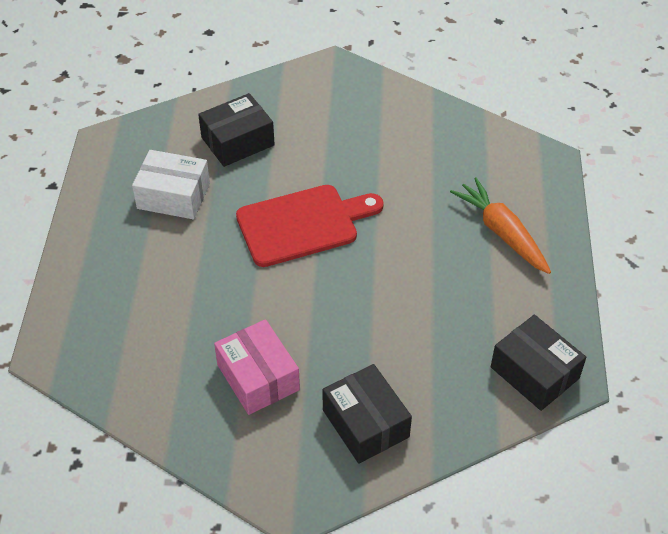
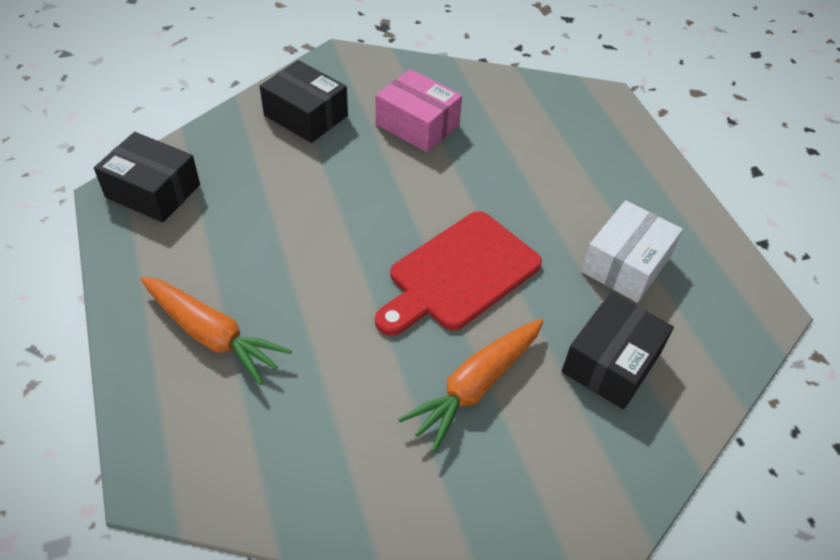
camera: 155 degrees right, 0 degrees up
white box [132,150,210,219] -> white box turned 45 degrees counterclockwise [581,200,683,303]
none -> orange carrot [399,319,543,452]

